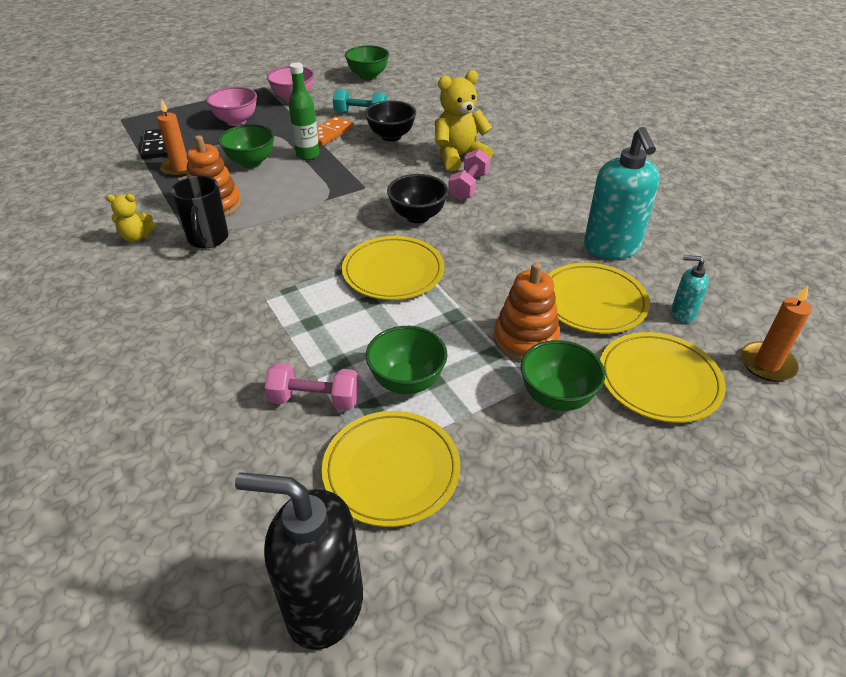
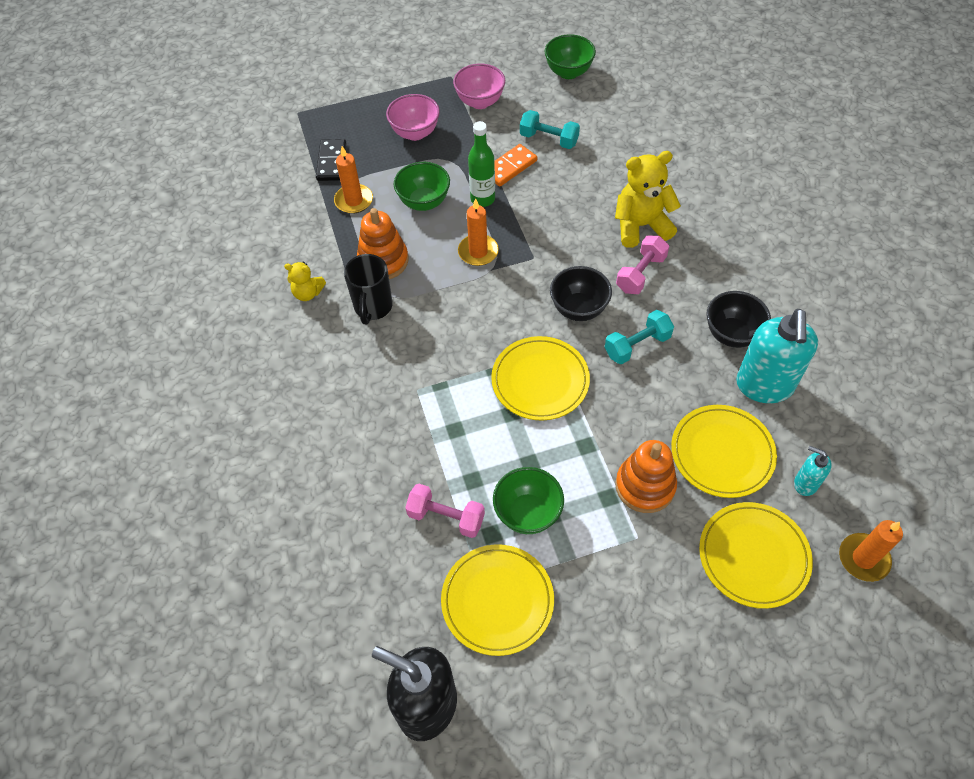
camera: 15 degrees right, 15 degrees up
black bowl [365,100,416,142] -> black bowl moved to [707,291,771,348]
green bowl [521,340,605,411] -> none
none -> orange candle [458,198,499,266]
none -> turquoise dumbbell [605,310,674,364]

